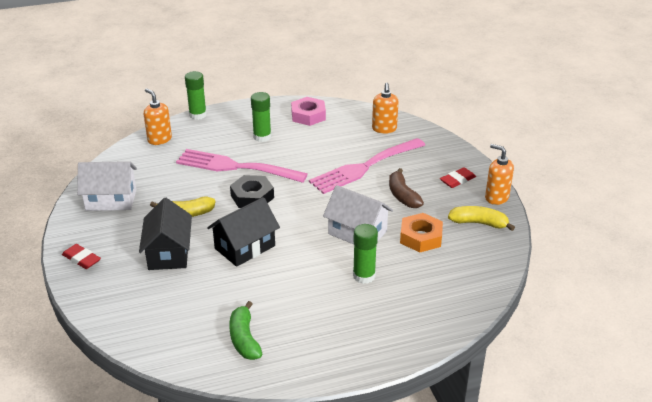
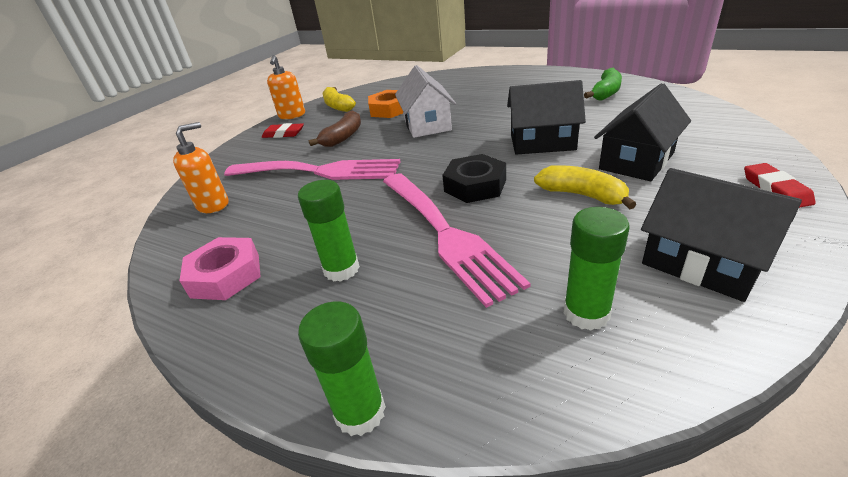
camera: 130 degrees left, 0 degrees up
white house [77,161,137,211] -> black house [641,168,802,302]
orange soap dispenser [144,88,172,145] -> none
green glue stick [353,224,378,284] -> green glue stick moved to [564,207,630,331]

